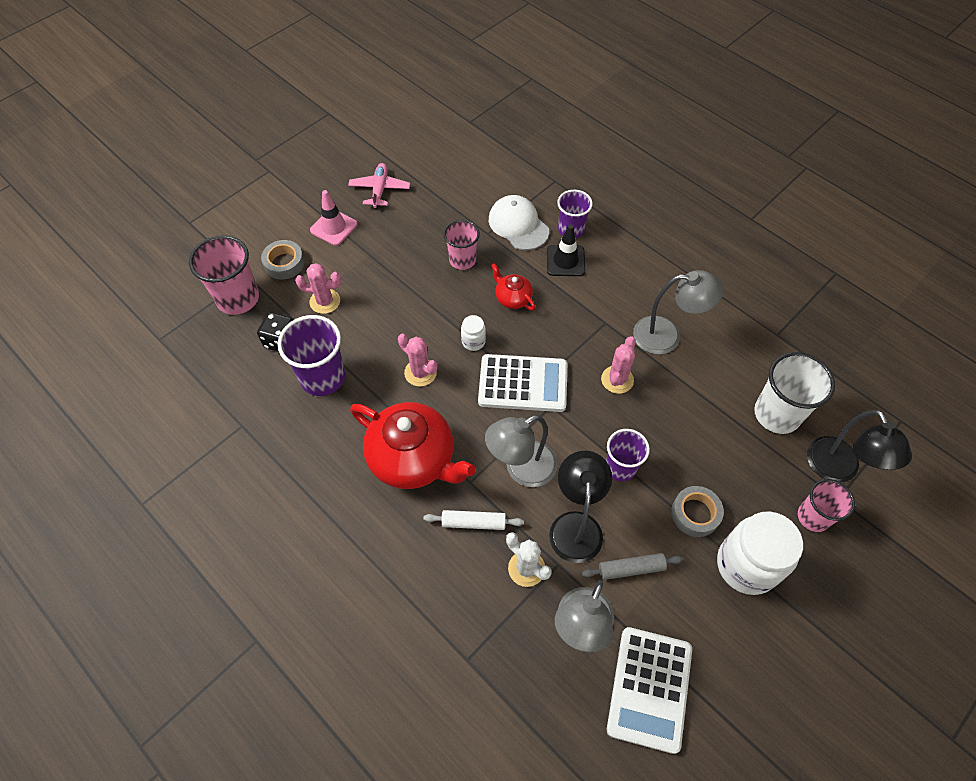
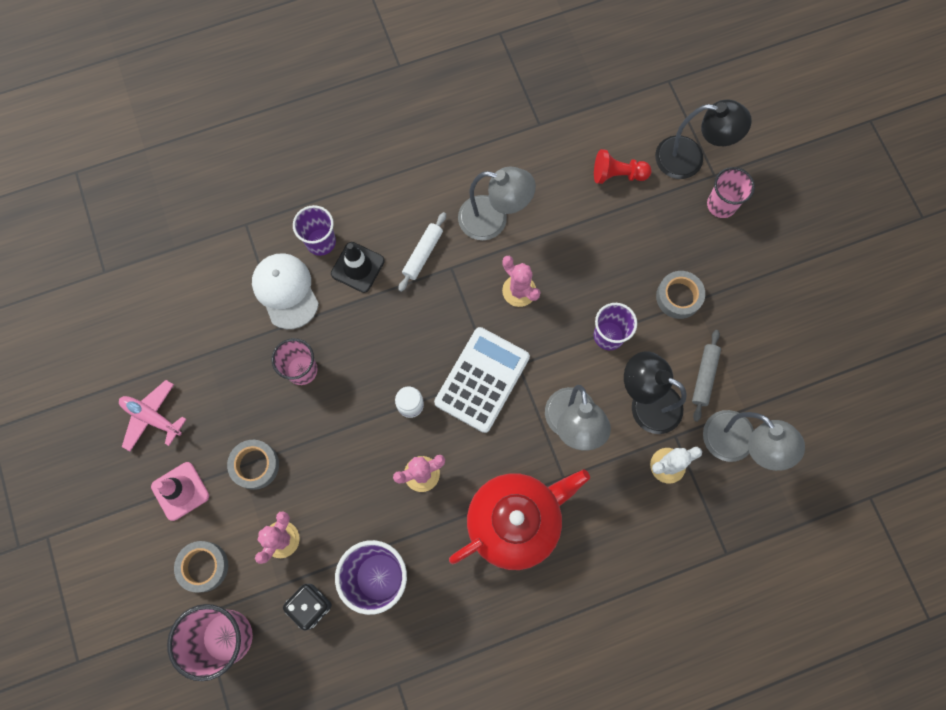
camera: 65 degrees left, 15 degrees up
white rolling pin [423,510,524,530] -> white rolling pin moved to [398,212,446,292]
white cap [489,195,549,250] -> white cap turned 75 degrees clockwise [252,253,319,329]
red teapot [491,263,536,310] -> none
white calculator [607,627,692,754] -> none
grey lamp [633,270,723,354] -> grey lamp turned 75 degrees clockwise [458,167,536,240]
white jar [717,511,803,595] -> none
white cup [754,352,835,434] -> red pawn [594,149,652,184]
none -> grey tape [227,440,279,490]

